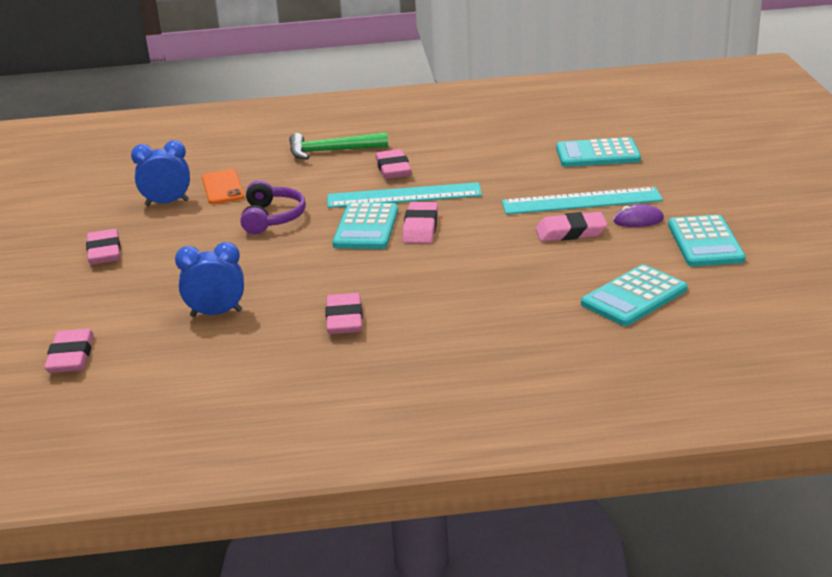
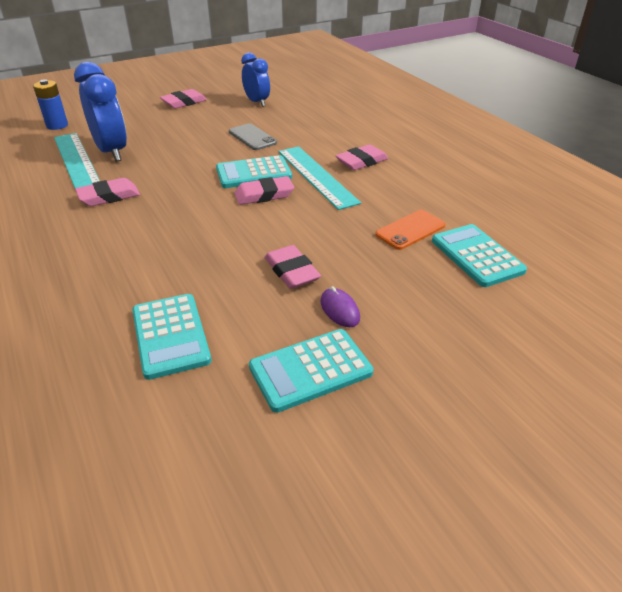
camera: 65 degrees right, 10 degrees up
pink eraser [44,329,94,373] -> blue battery [33,79,68,130]
blue clock [175,242,244,317] -> blue clock [74,62,127,162], size x1.54
orange phone [202,169,244,204] -> orange phone moved to [375,210,446,250]
purple headphones [240,180,306,234] -> grey phone [229,123,277,150]
green hammer [289,132,388,160] -> none
turquoise ruler [502,187,663,214] -> turquoise ruler moved to [54,133,100,188]
turquoise calculator [581,264,687,326] -> turquoise calculator turned 135 degrees counterclockwise [132,294,211,380]

